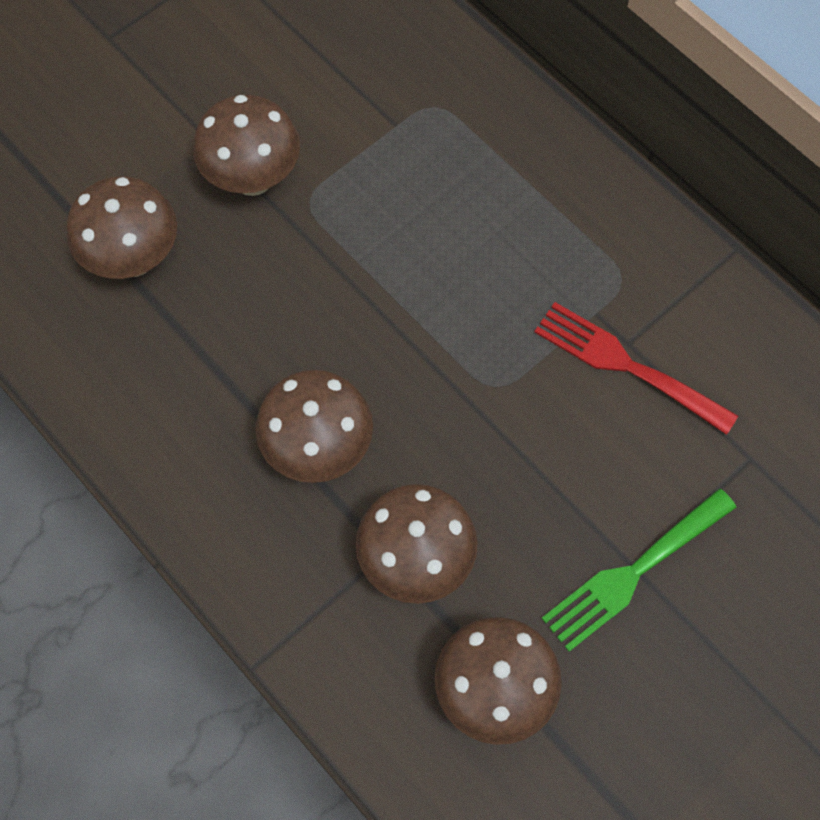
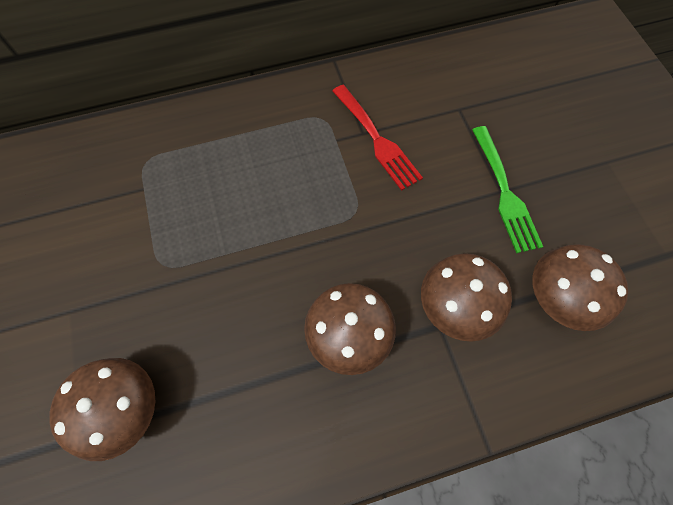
camera: 65 degrees left, 0 degrees up
brown mushroom [193,95,300,196] -> none
red fork [534,302,738,435] -> red fork turned 90 degrees counterclockwise [332,85,423,191]

